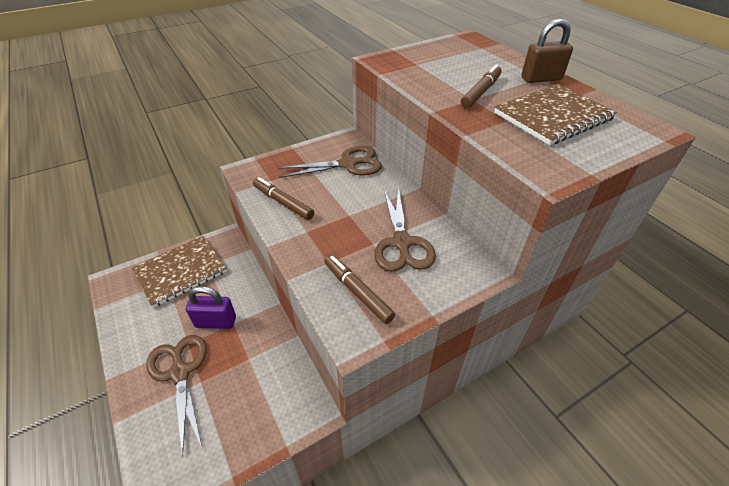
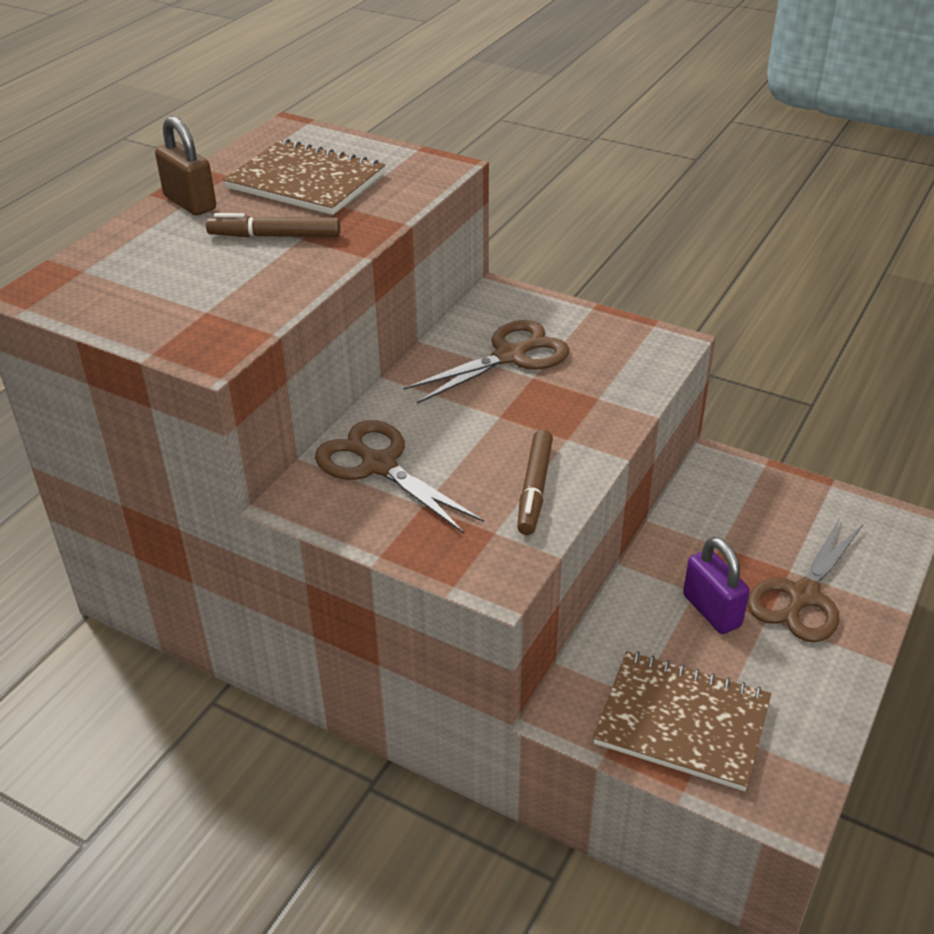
camera: 120 degrees left, 5 degrees down
brown marker [324,255,395,324] -> none

